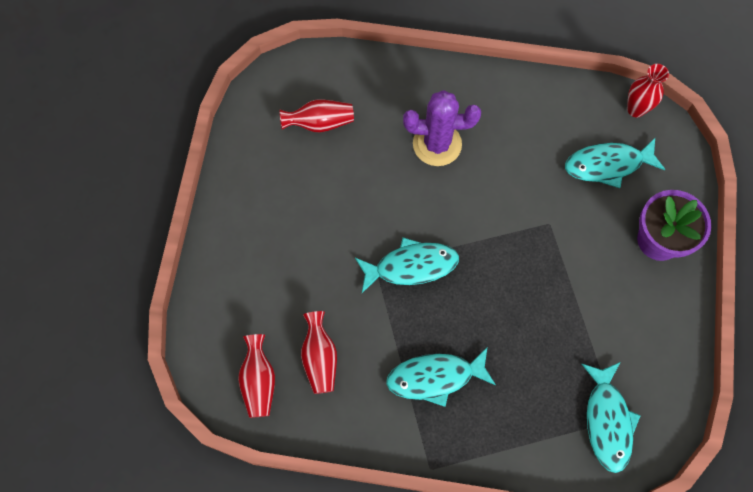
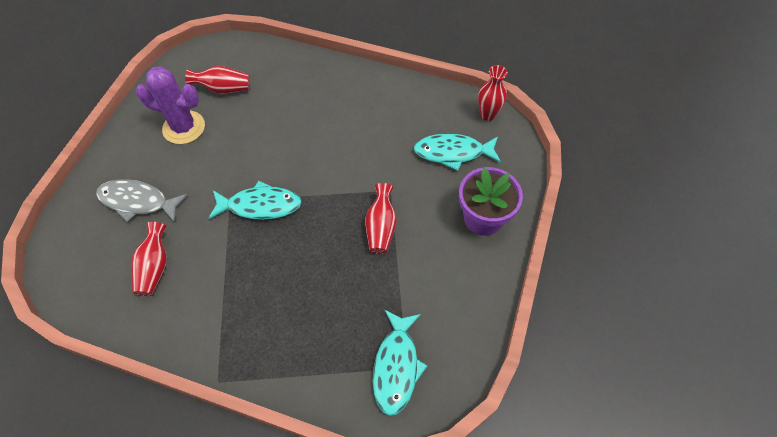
camera: 10 degrees right, 10 degrees down
red vase [238,334,275,418] -> red vase moved to [365,183,397,254]
turquoise fish [386,348,496,407] -> none
purple cactus [403,90,481,166] -> purple cactus moved to [136,66,205,144]
none -> grey fish [96,179,188,223]

